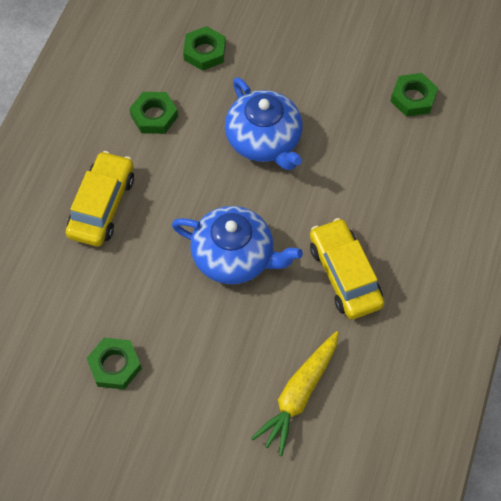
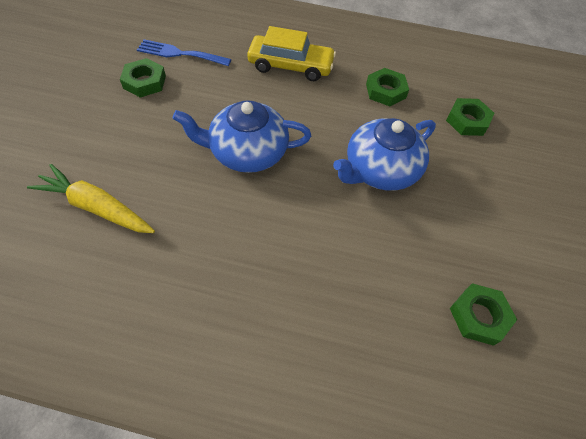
camera: 80 degrees right, 5 degrees down
blue teapot [172,206,303,284] -> blue teapot turned 75 degrees clockwise [173,100,311,173]
yellow car [310,218,384,320] -> none
none -> blue fork [137,39,231,66]

